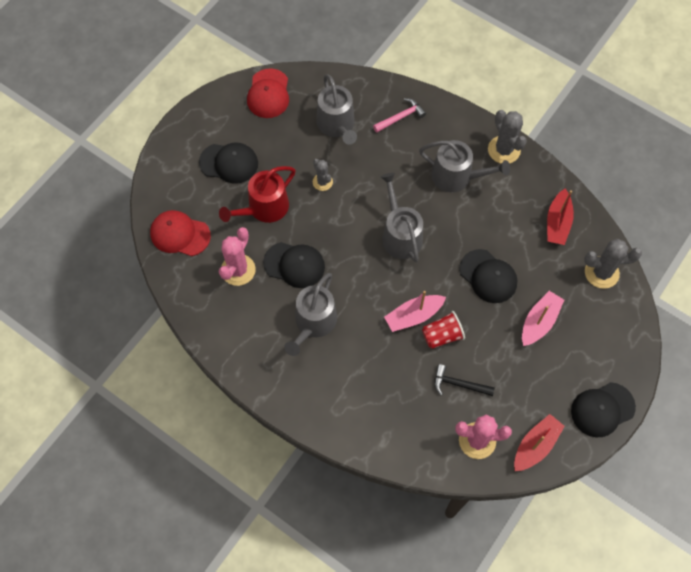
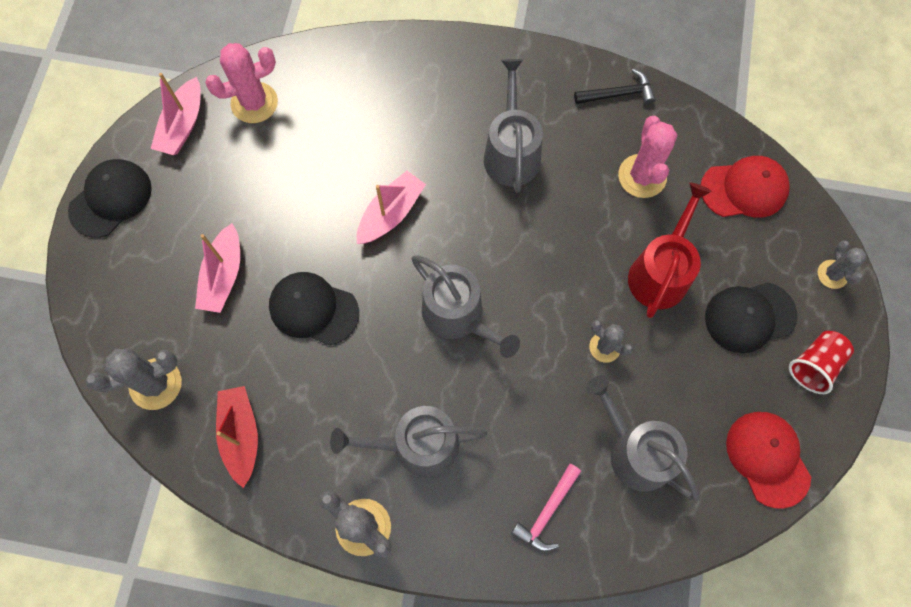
camera: 155 degrees right, 5 degrees up
black cap [263,242,325,288] -> none
red cup [422,311,465,349] -> red cup moved to [789,331,854,394]
black hammer [434,364,495,396] -> black hammer moved to [574,69,656,105]
red boat [514,414,565,471] -> pink boat [150,73,201,155]
none -> grey cactus [818,240,866,289]

